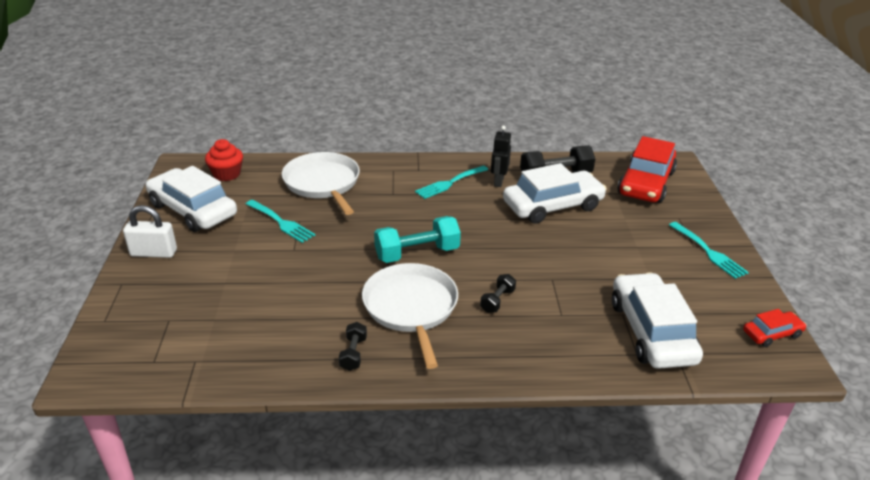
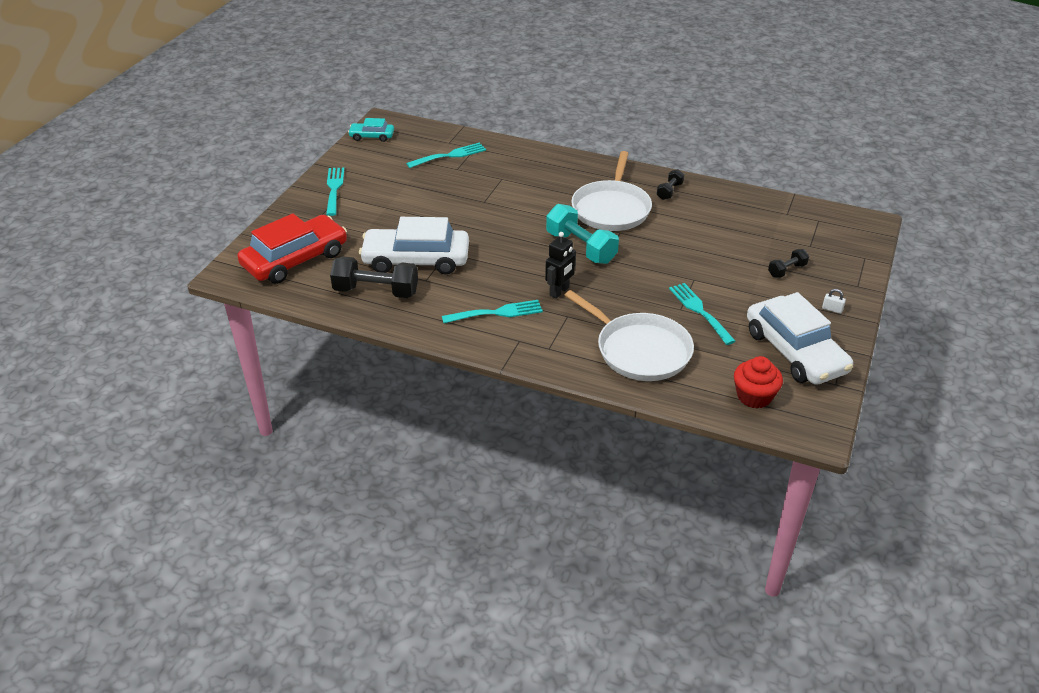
camera: 155 degrees left, 5 degrees up
white padlock [123,205,177,258] -> white padlock [822,289,846,314], size x0.44
white pan [282,152,360,215] -> white pan turned 45 degrees counterclockwise [564,290,694,381]
turquoise dumbbell [374,216,461,263] -> turquoise dumbbell turned 45 degrees clockwise [546,204,619,264]
black dumbbell [480,274,516,313] -> black dumbbell moved to [768,249,809,278]
black robot [491,126,511,187] -> black robot moved to [545,232,576,299]
white car [612,272,703,369] -> turquoise fork [406,143,486,168]
red car [743,309,806,347] -> turquoise car [348,118,394,142]

